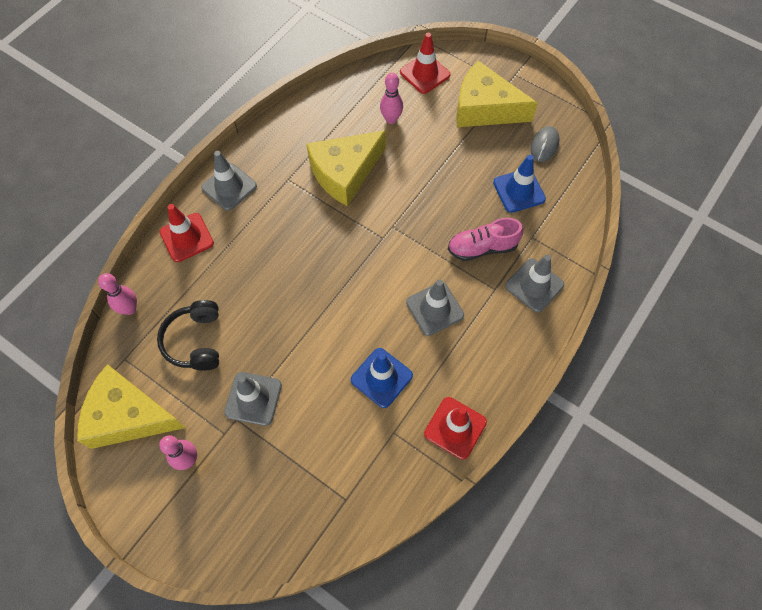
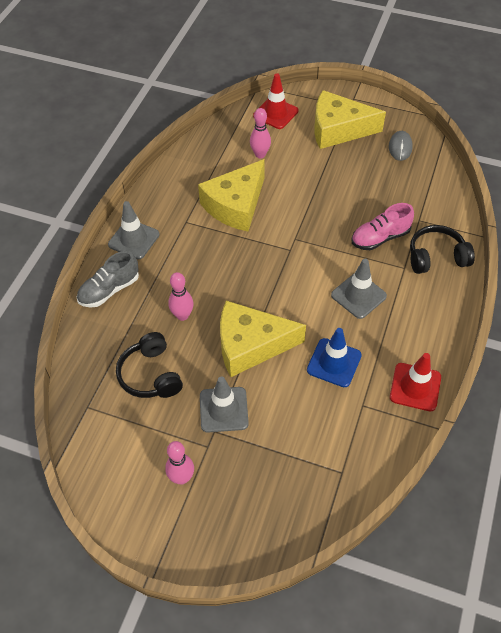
camera: 15 degrees left, 10 degrees down
yellow cheese [77,364,185,449] -> yellow cheese moved to [220,301,306,377]
pink bowling pin [98,273,137,315] -> pink bowling pin moved to [168,272,194,321]
red traffic cone [160,204,214,262] -> grey shoe [77,251,139,308]
blue traffic cone [493,155,546,213] -> none
grey traffic cone [505,255,564,312] -> black headphones [410,225,475,274]

